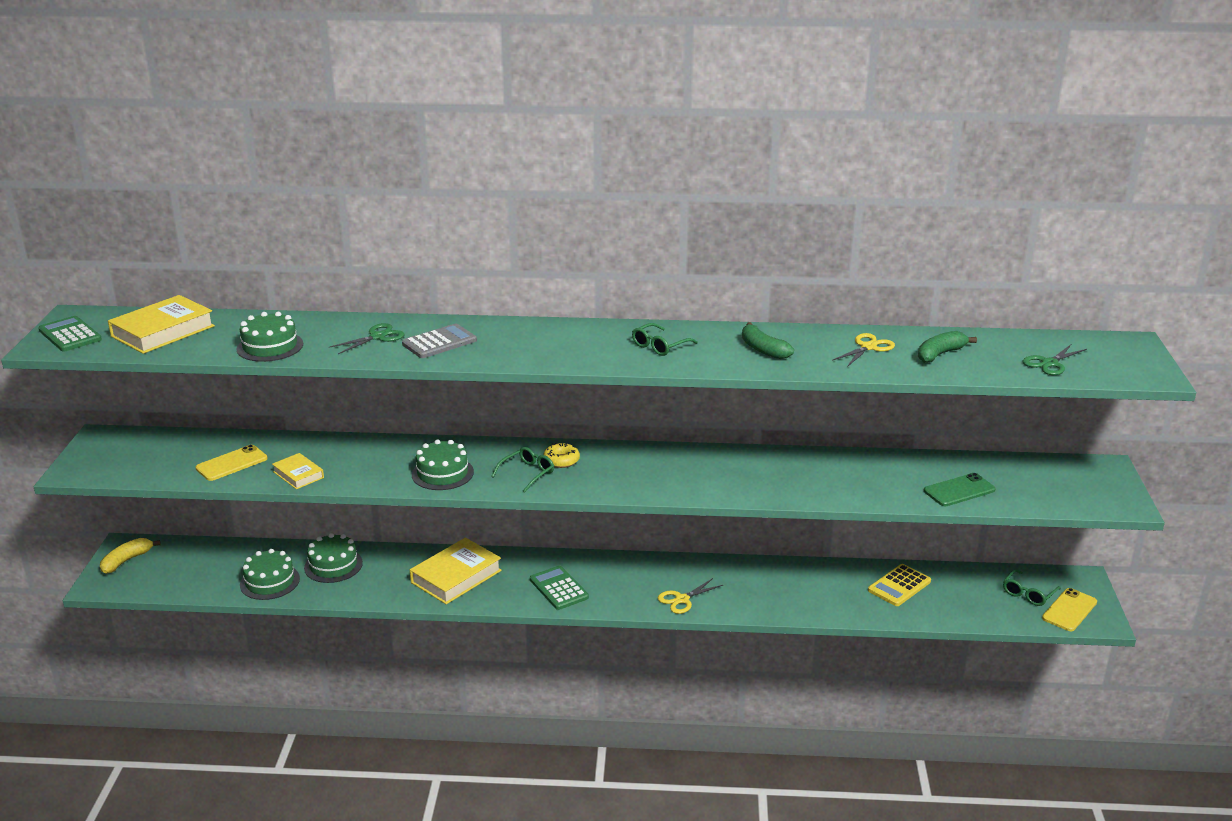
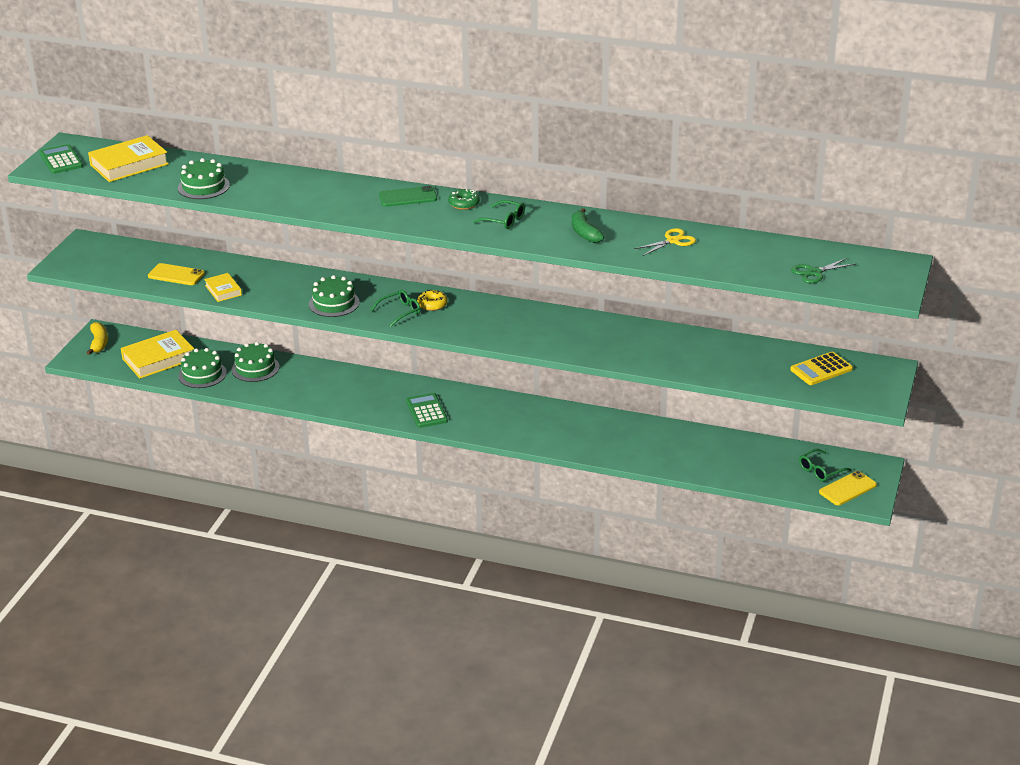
camera: 15 degrees right, 5 degrees up
yellow banana [100,538,161,574] -> yellow banana turned 120 degrees clockwise [86,322,108,355]
yellow phone [195,445,268,481] -> yellow phone turned 45 degrees clockwise [148,263,205,285]
green scissors [329,323,404,354] -> none
grey calculator [402,324,477,358] -> none
yellow book [410,538,502,604] -> yellow book moved to [121,330,194,379]
green glasses [632,323,698,356] -> green glasses turned 120 degrees counterclockwise [473,200,525,229]
yellow scissors [658,578,723,614] -> none
yellow calculator [868,564,931,606] -> yellow calculator moved to [790,352,853,385]
green banana [918,331,977,363] -> none
green phone [924,473,996,506] -> green phone moved to [379,186,437,207]
none -> green donut [448,189,480,210]

